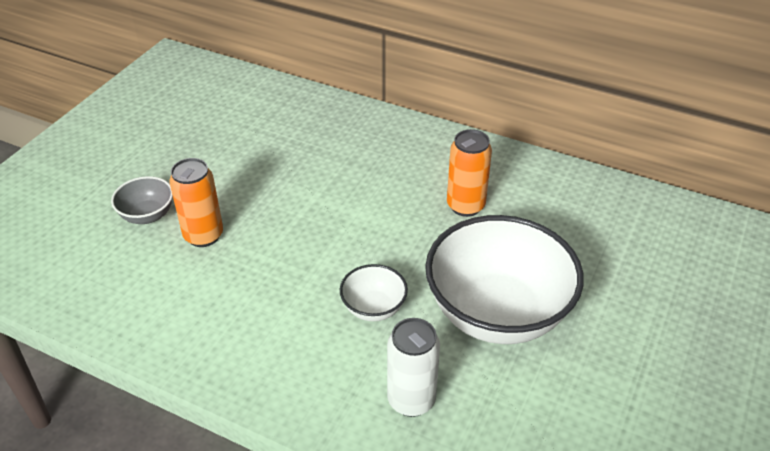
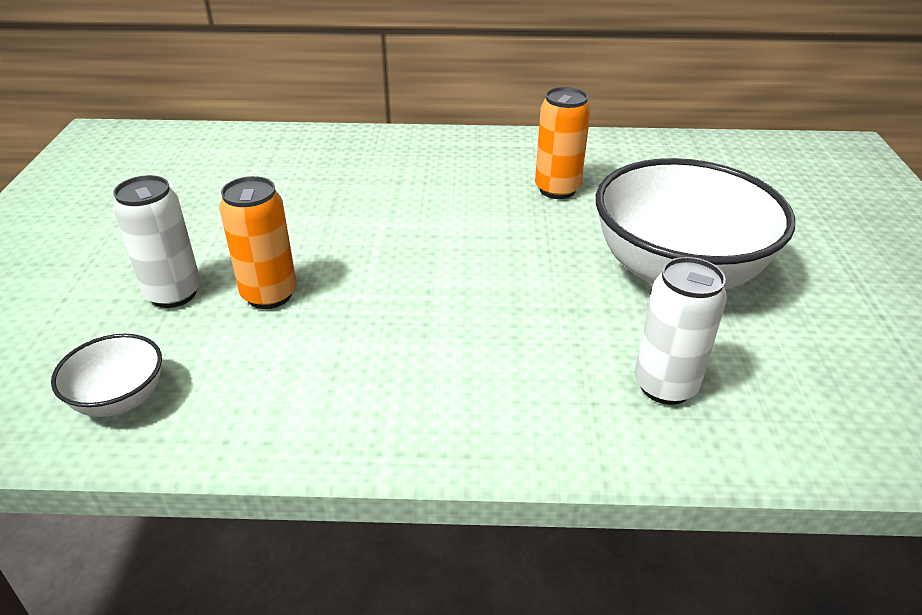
camera: 25 degrees left, 5 degrees down
grey bowl [111,176,173,224] -> white can [113,175,200,308]
white bowl [340,264,408,321] -> white bowl moved to [51,334,162,417]

